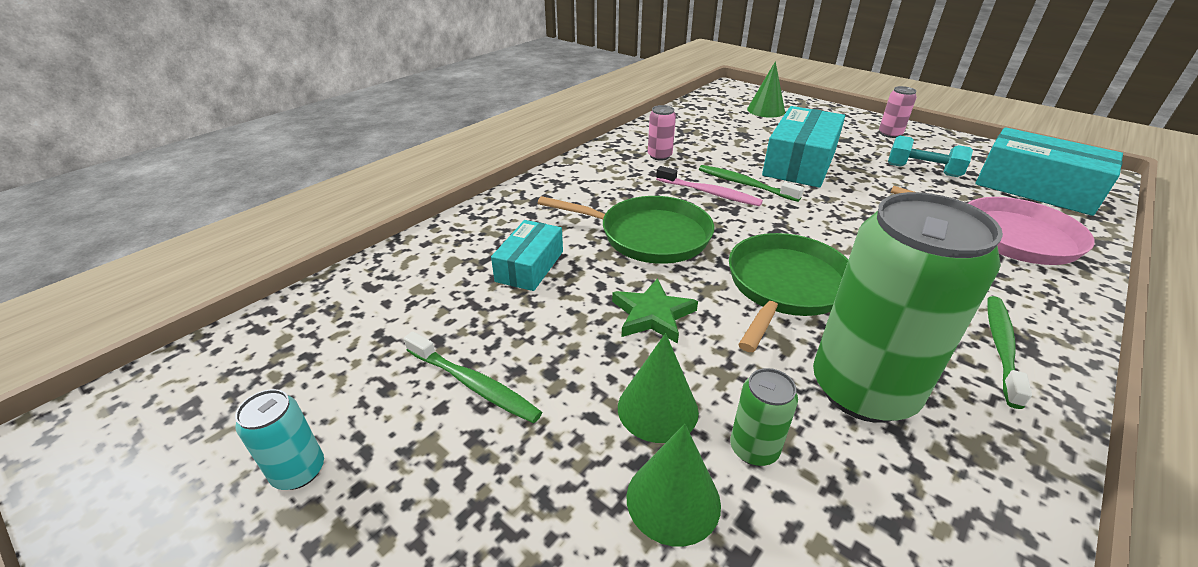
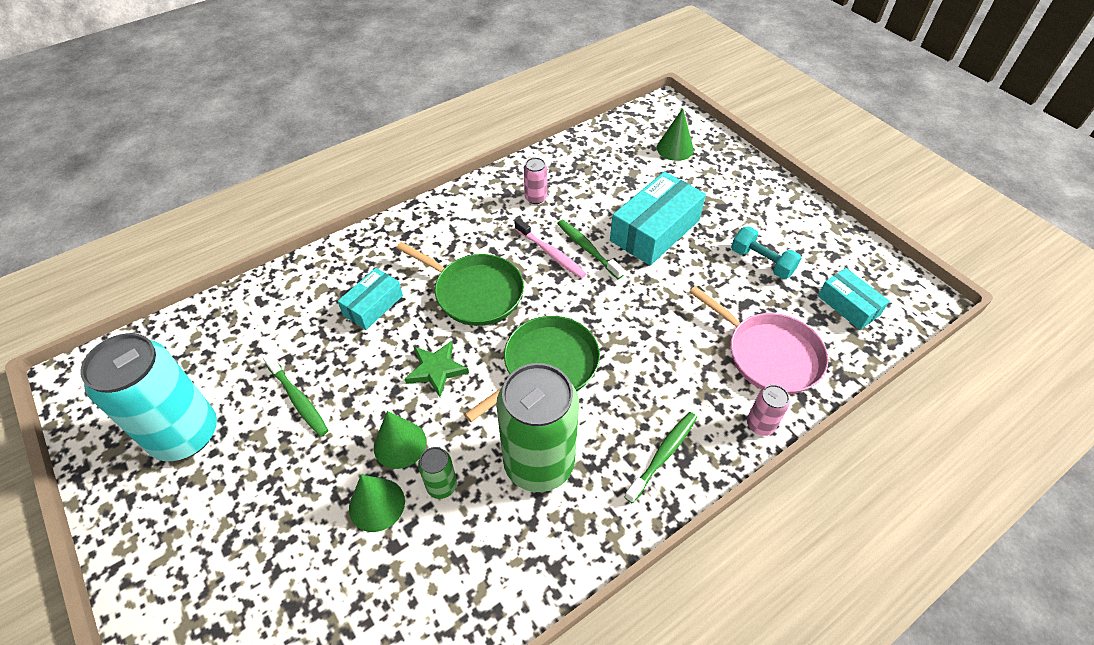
camera: 15 degrees right, 15 degrees up
turquoise can [235,389,324,490] -> turquoise can [80,333,217,461], size x2.33
pink can [879,86,917,138] -> pink can moved to [747,385,790,436]
turquoise box [975,127,1123,216] -> turquoise box [818,268,890,330], size x0.58

